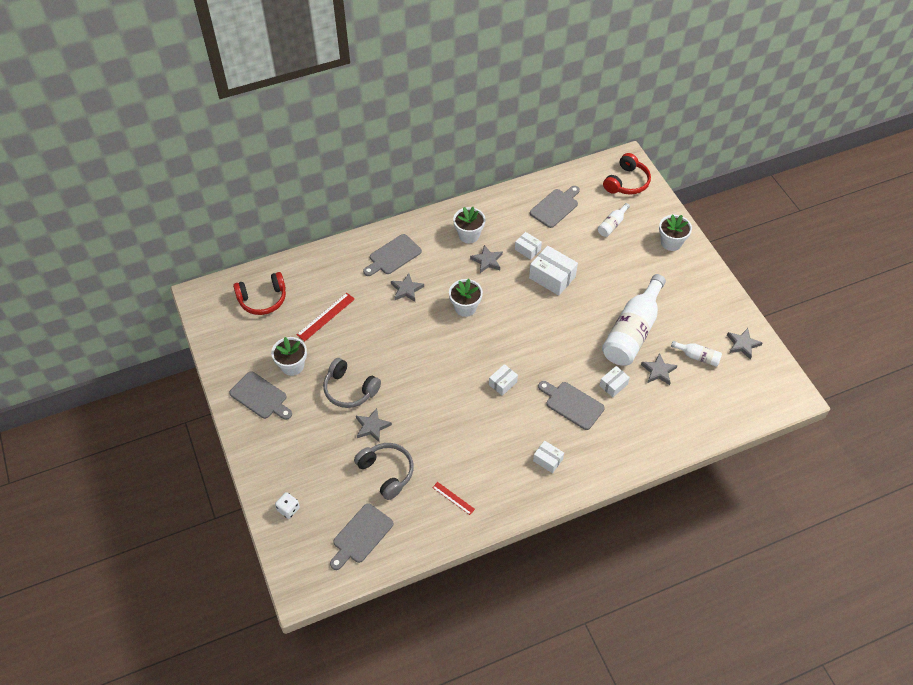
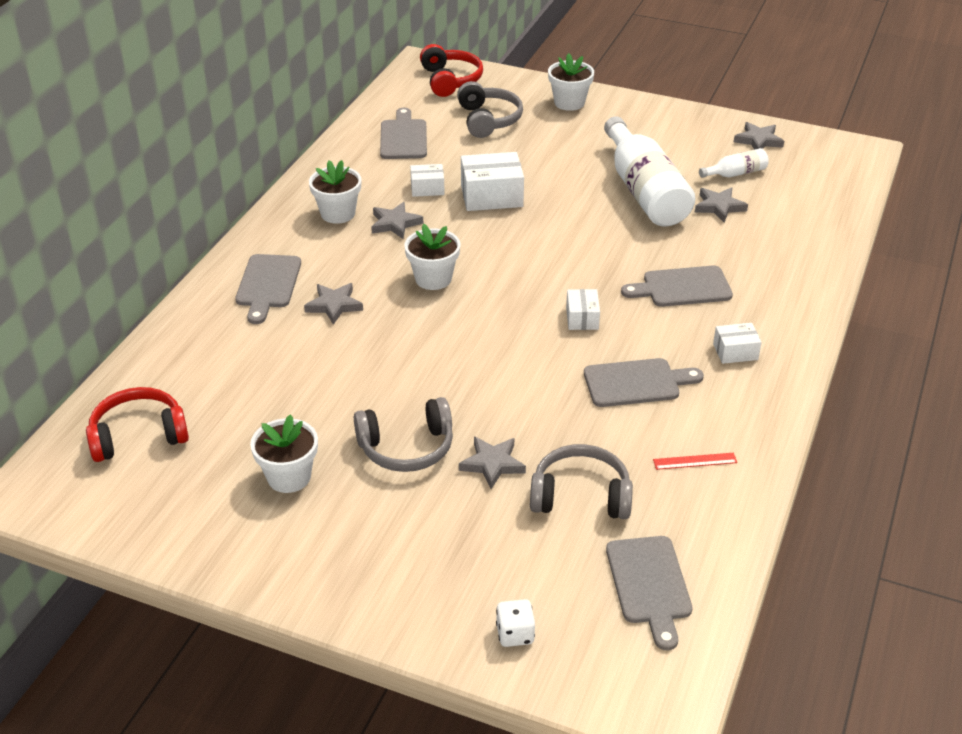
camera: 45 degrees left, 15 degrees down
grey cutting board [229,371,292,420] -> grey cutting board moved to [584,358,704,407]
red headphones [233,272,286,315] -> red headphones turned 135 degrees counterclockwise [86,387,189,462]
red ruler [296,293,355,341] -> none
white bottle [598,203,630,237] -> grey headphones [457,81,523,138]
white box [599,366,630,397] -> none

